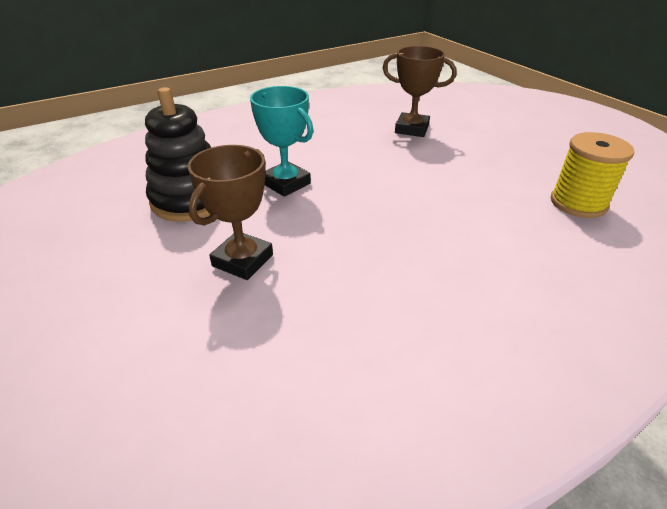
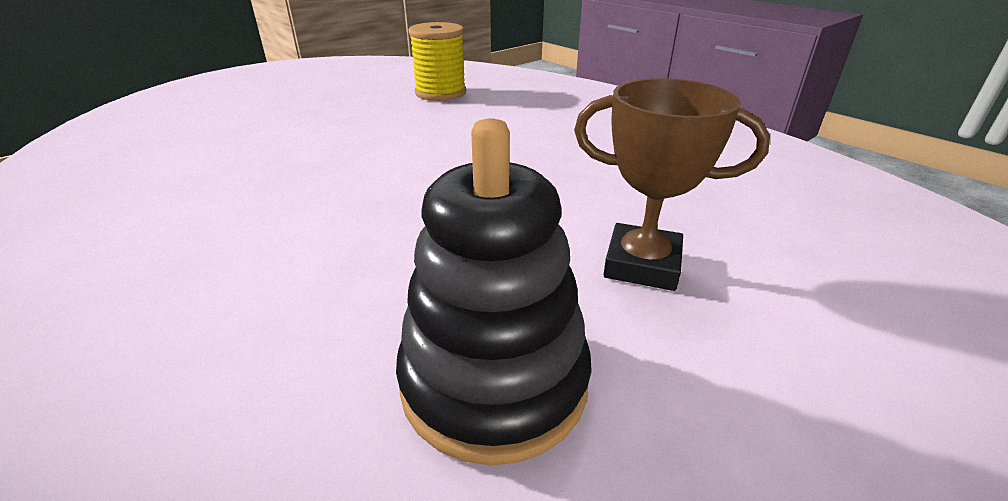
camera: 100 degrees left, 5 degrees down
turquoise trophy [250,86,313,197] -> none
brown trophy [383,46,457,137] -> none

